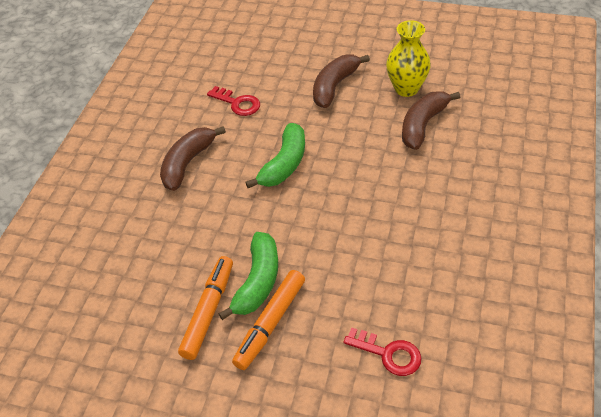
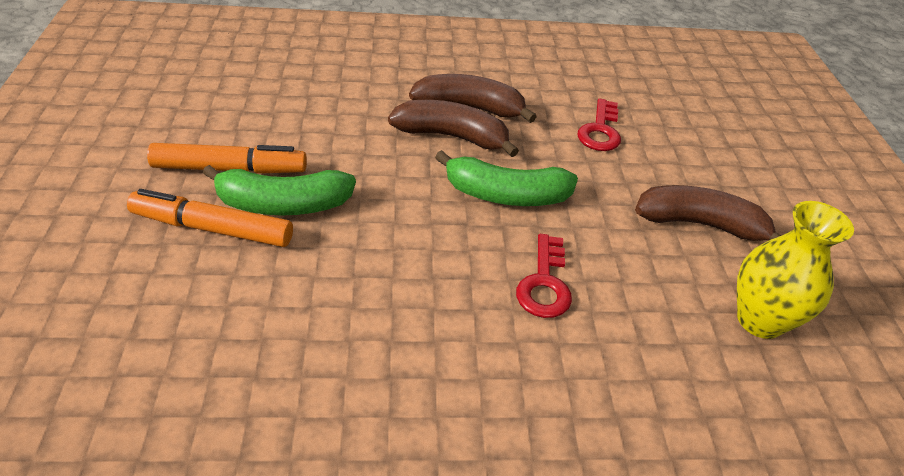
camera: 65 degrees right, 5 degrees down
red key [344,328,421,376] -> red key moved to [516,234,572,318]
brown banana [402,91,460,150] -> brown banana moved to [388,100,519,157]

